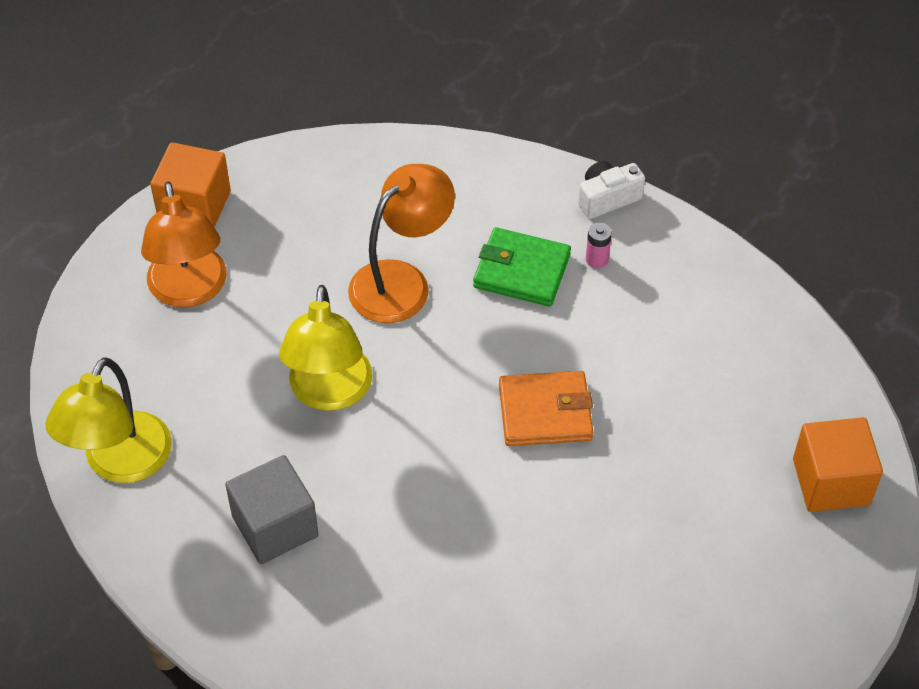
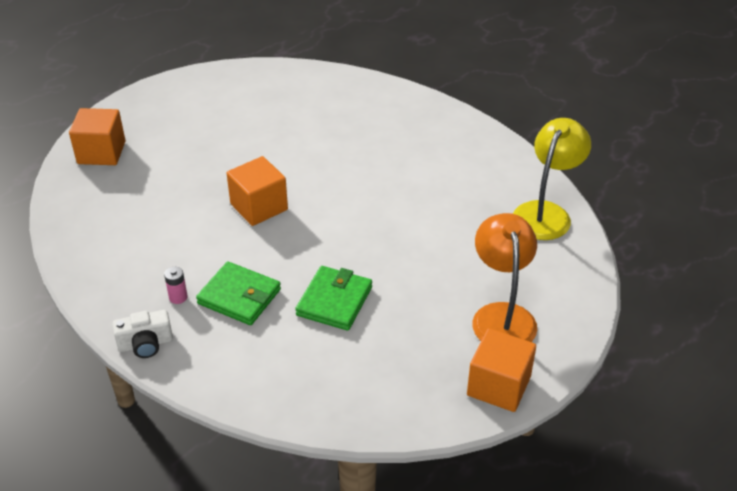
camera: 170 degrees left, 10 degrees down
grey cube [225,455,319,564] -> none
yellow lamp [279,285,373,411] -> none
orange lamp [348,164,455,323] -> green wallet [295,266,372,331]
orange wallet [499,371,593,446] -> orange cube [227,156,288,226]

